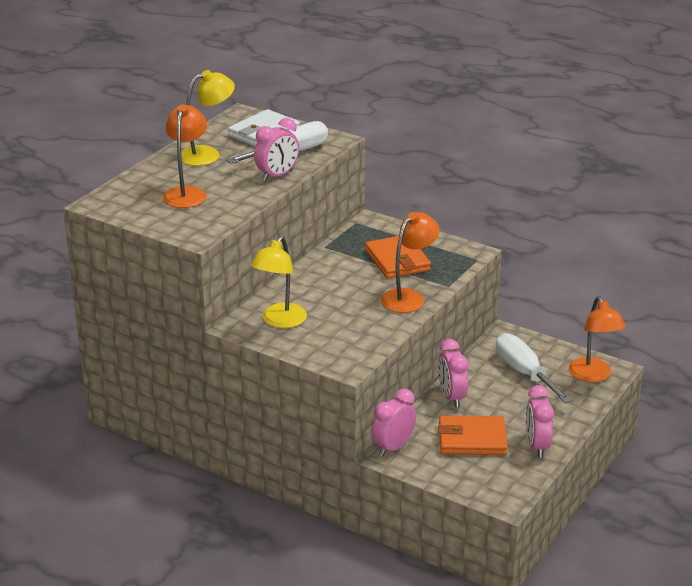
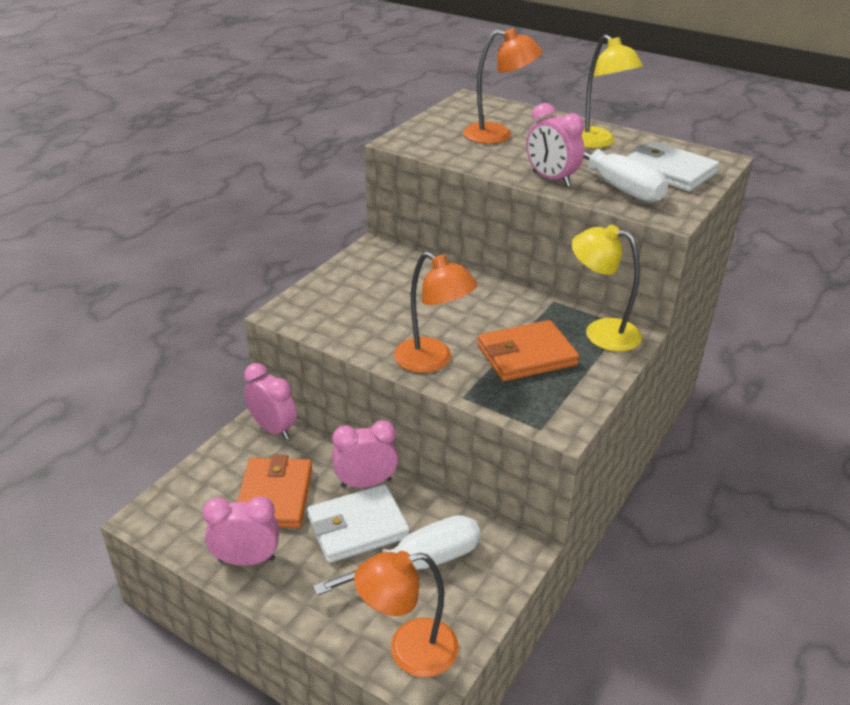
camera: 90 degrees right, 5 degrees up
yellow lamp [250,236,307,328] -> yellow lamp moved to [571,225,642,352]
none -> white wallet [307,484,410,563]

